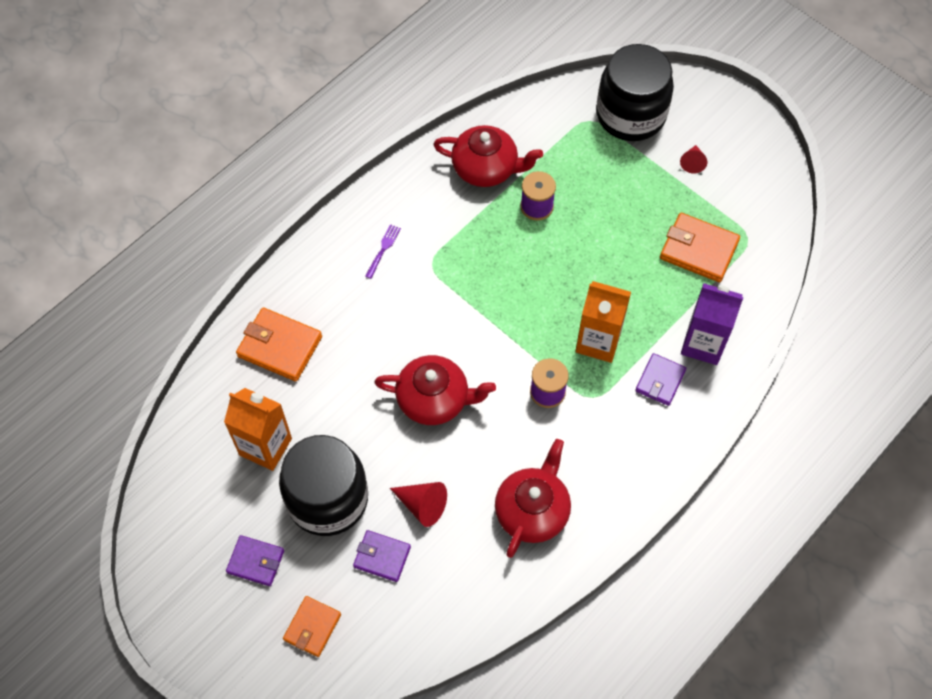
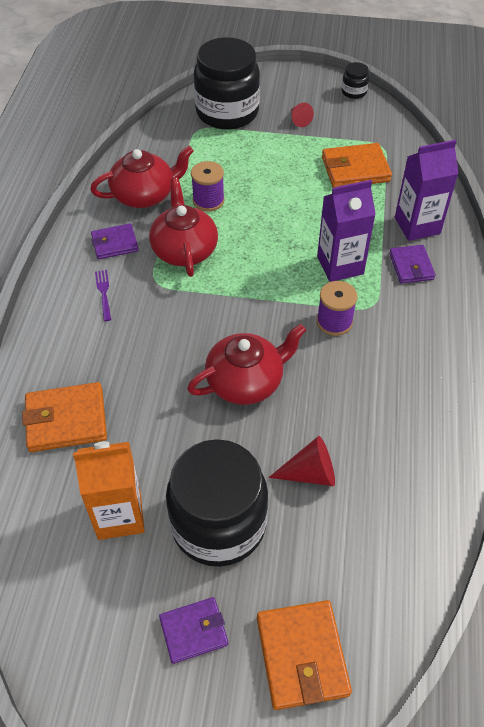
camera: 35 degrees left, 10 degrees down
orange wallet [283,596,341,657] -> orange wallet [257,600,352,710], size x1.55
purple wallet [353,530,411,582] -> purple wallet moved to [91,224,139,259]
red teapot [495,439,571,558] -> red teapot moved to [149,178,218,277]
orange carton [575,281,631,363] -> purple carton [317,180,376,282]
none -> black jar [342,62,369,99]

